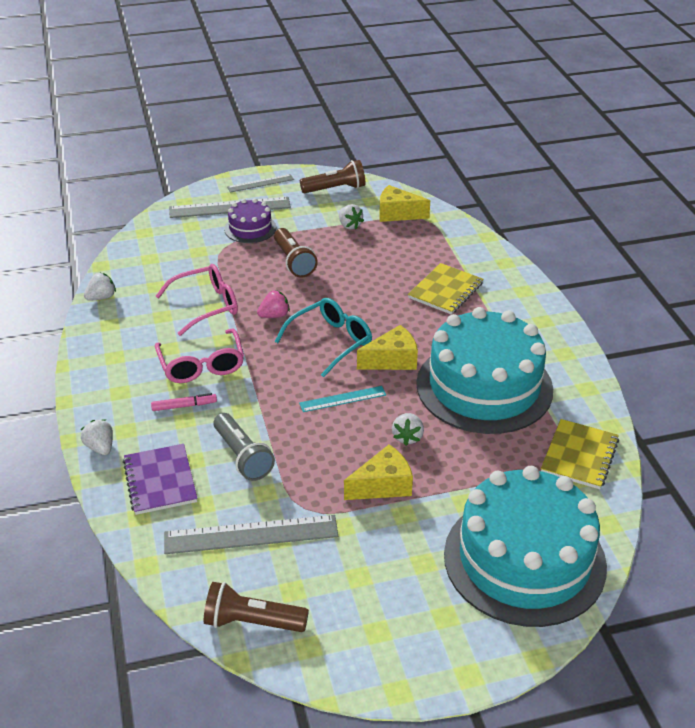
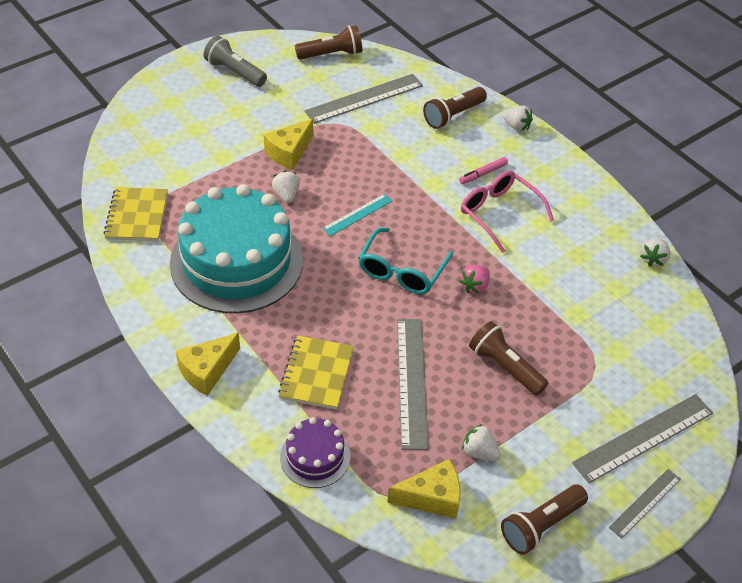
camera: 155 degrees right, 10 degrees up
purple notebook [123,444,197,515] -> brown flashlight [423,87,487,129]
pink glasses [156,264,238,336] -> none
grey flashlight [214,413,275,481] -> grey flashlight moved to [204,36,267,87]
purple cake [224,198,276,243] -> purple cake moved to [280,417,350,488]
yellow cheese [357,325,418,370] -> yellow cheese moved to [176,333,240,396]
turquoise cake [444,466,607,627] -> none
none -> grey ruler [397,319,429,450]

